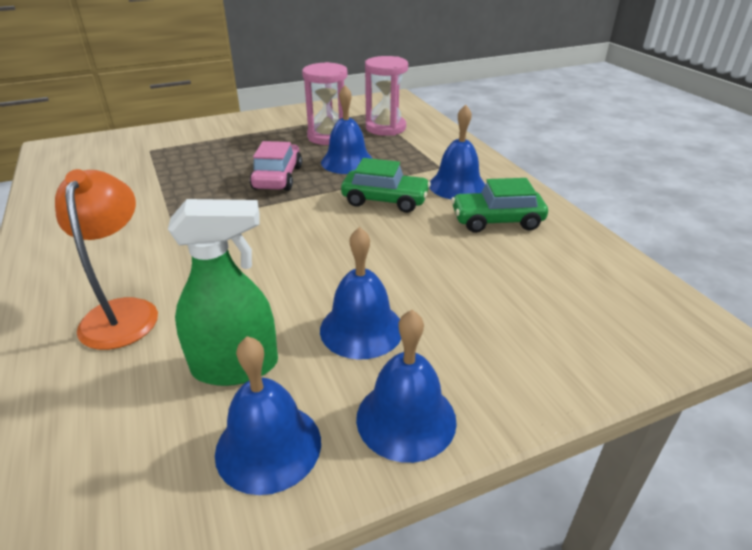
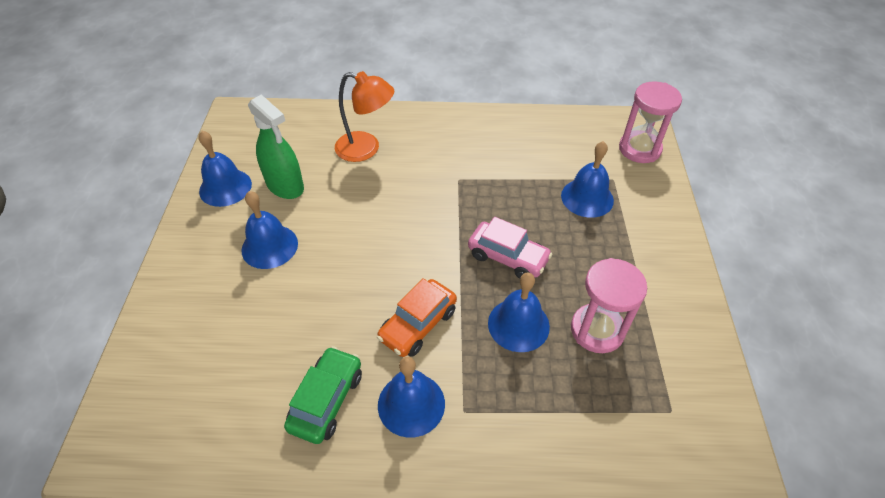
camera: 115 degrees right, 15 degrees up
green spray bottle [168,199,278,386] -> green spray bottle turned 60 degrees counterclockwise [248,94,304,199]
green car [341,158,431,213] -> orange car [377,278,457,357]
blue bell [356,310,457,463] -> blue bell moved to [561,141,614,218]
pink hourglass [365,56,408,136] -> pink hourglass moved to [619,81,682,163]

